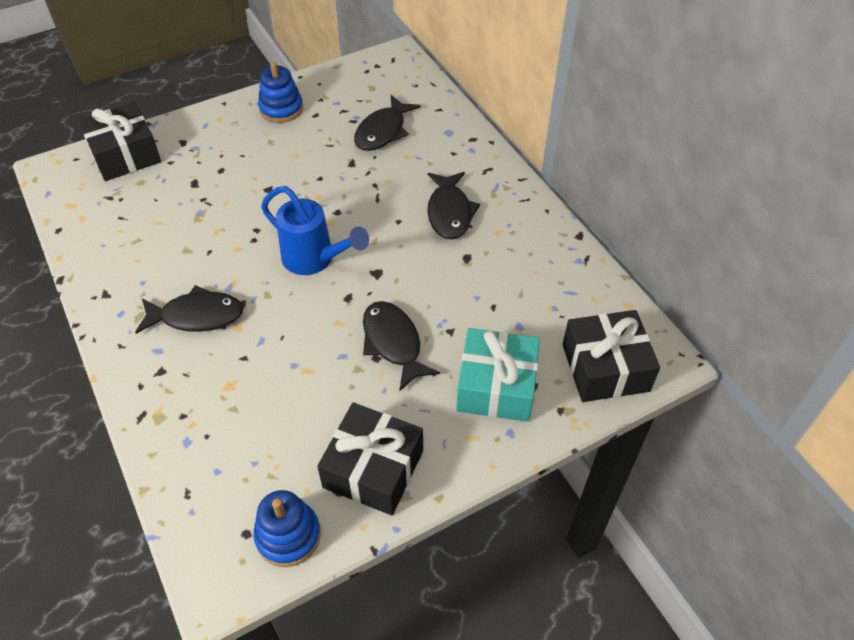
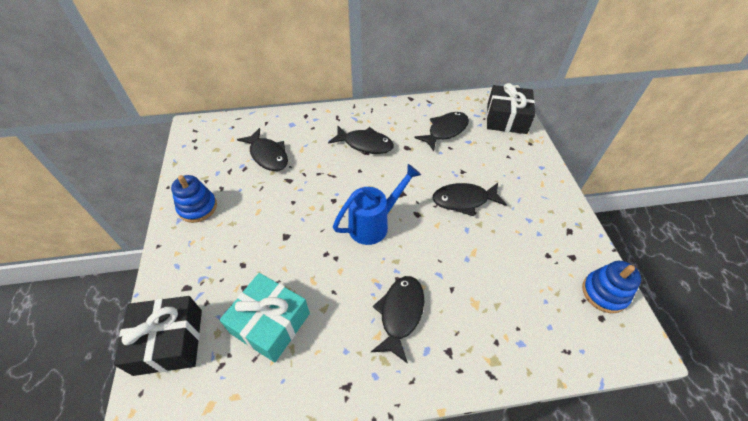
camera: 70 degrees left, 0 degrees up
black gift [317,403,423,516] -> none
turquoise gift [456,328,540,422] -> turquoise gift moved to [219,273,310,362]
none -> black fish [414,112,469,151]

